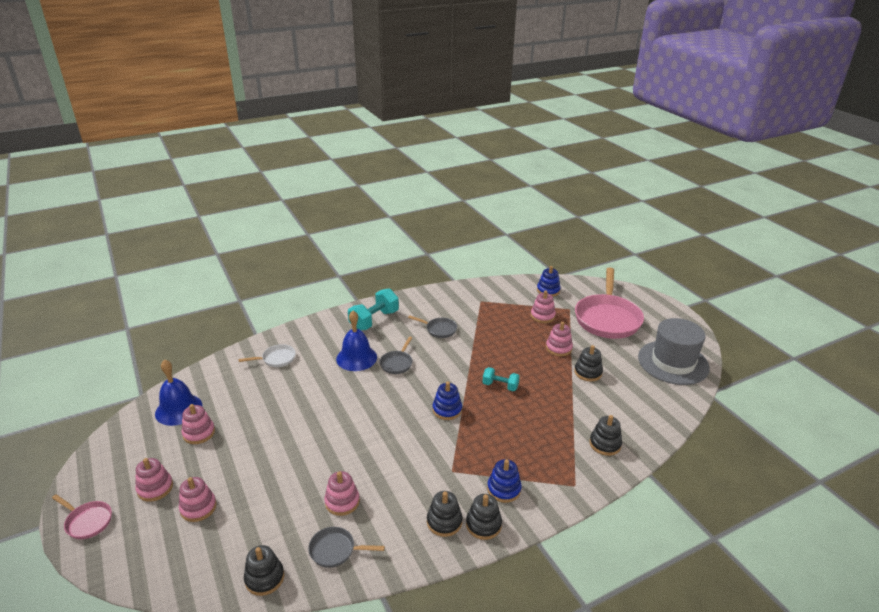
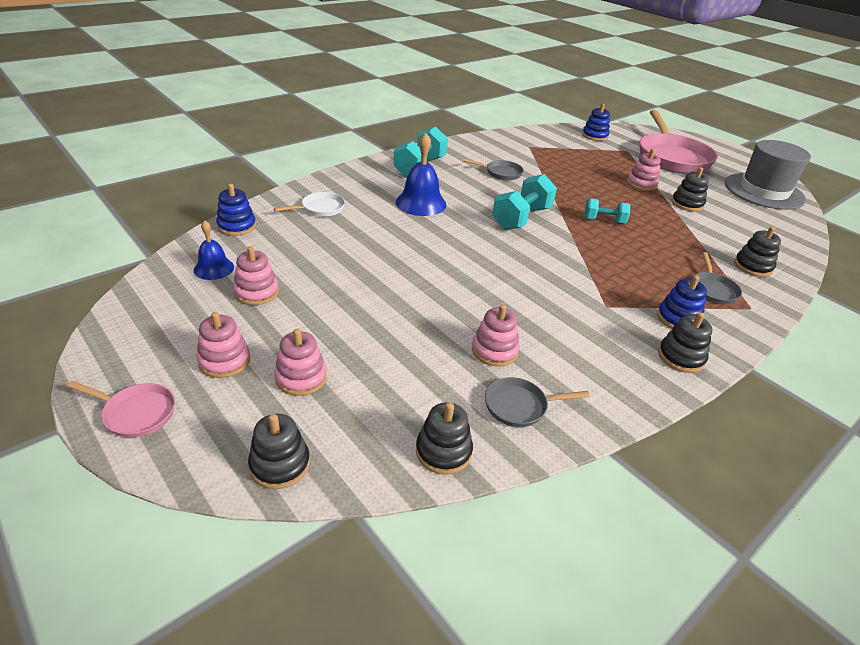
camera: 15 degrees left, 5 degrees up
blue bell [155,359,202,426] -> blue bell [194,220,234,280], size x0.62
grey pan [379,337,413,374] -> grey pan moved to [694,252,742,304]
black stacking toy [427,491,462,537] -> black stacking toy moved to [248,414,310,489]
blue stacking toy [433,382,462,420] -> blue stacking toy moved to [216,184,256,236]
pink stacking toy [531,291,556,323] -> none
none -> turquoise dumbbell [492,174,557,230]

